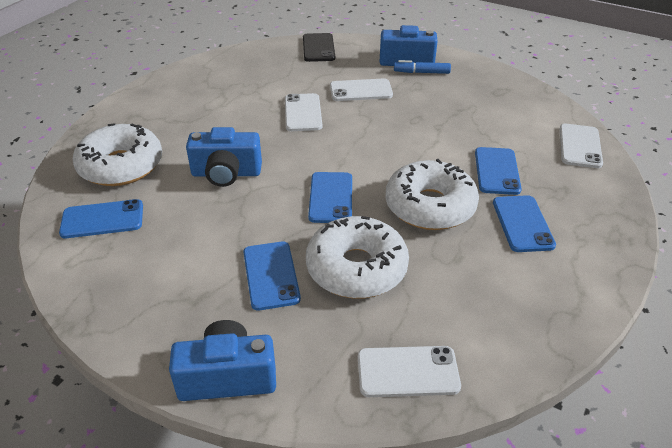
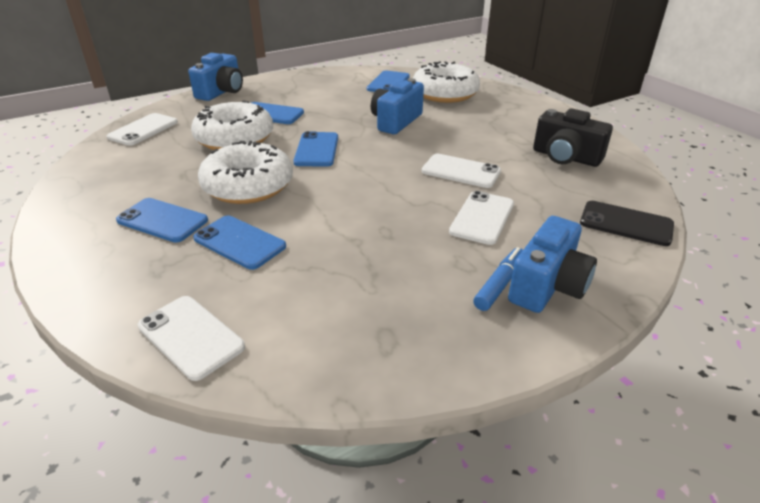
camera: 120 degrees right, 5 degrees down
blue phone [308,172,352,223] -> blue phone turned 60 degrees clockwise [293,131,338,167]
none -> black camera [533,108,613,167]

